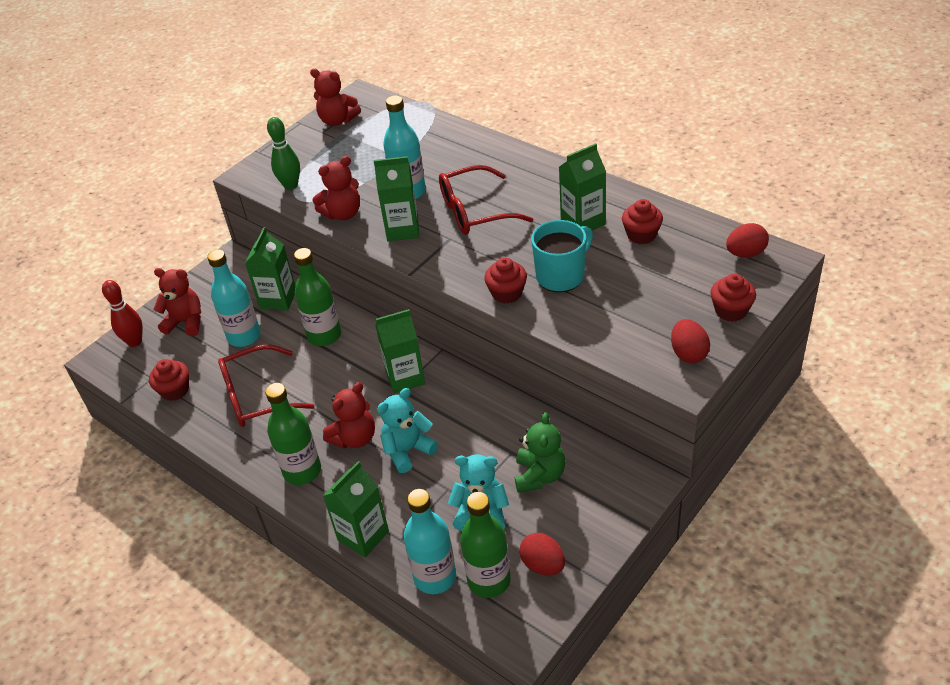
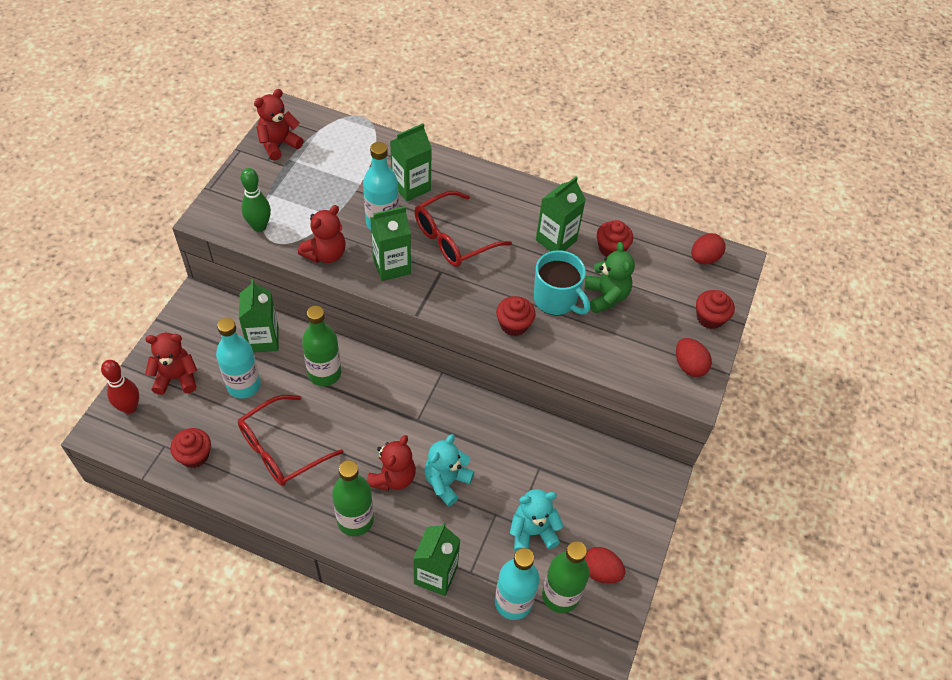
camera: 25 degrees left, 10 degrees up
red teddy bear [310,69,361,126] -> red teddy bear turned 135 degrees clockwise [254,89,304,161]
green carton [375,309,425,394] -> green carton moved to [390,123,432,201]
green teddy bear [515,412,565,493] -> green teddy bear moved to [585,242,635,313]
turquoise mug [531,220,593,292] -> turquoise mug turned 105 degrees clockwise [534,250,590,316]

